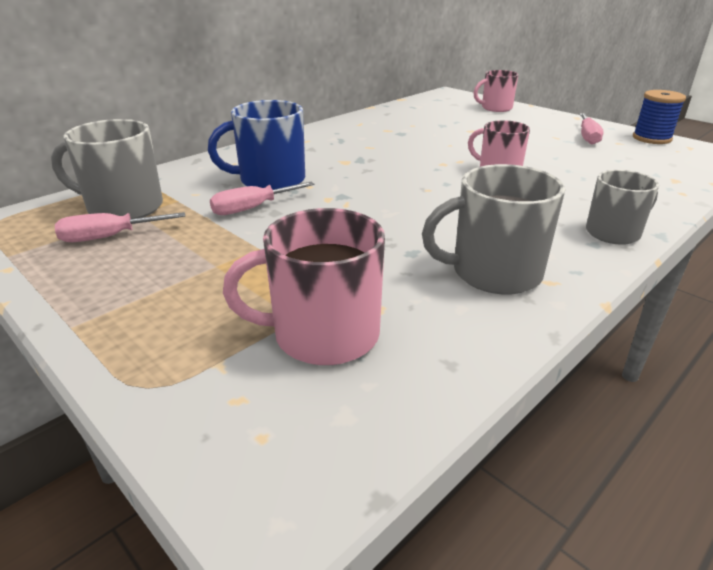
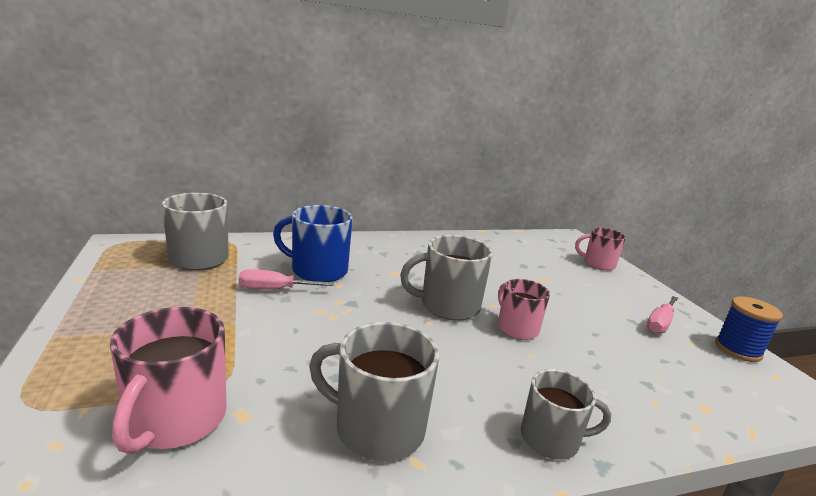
camera: 25 degrees right, 10 degrees down
pink screwdriver [55,212,185,242] -> none
pink mug [223,208,385,365] -> pink mug turned 105 degrees counterclockwise [110,307,226,454]
none -> grey mug [400,235,493,321]

